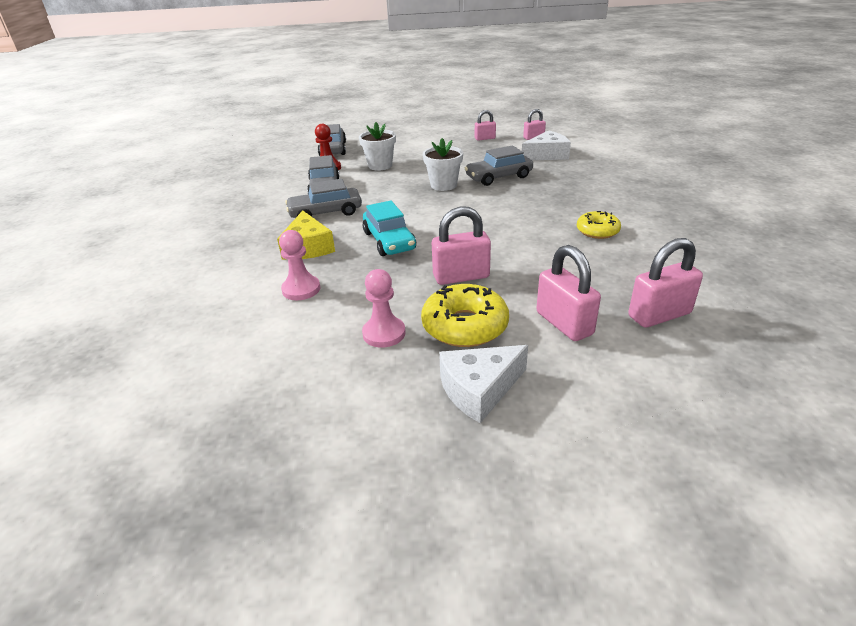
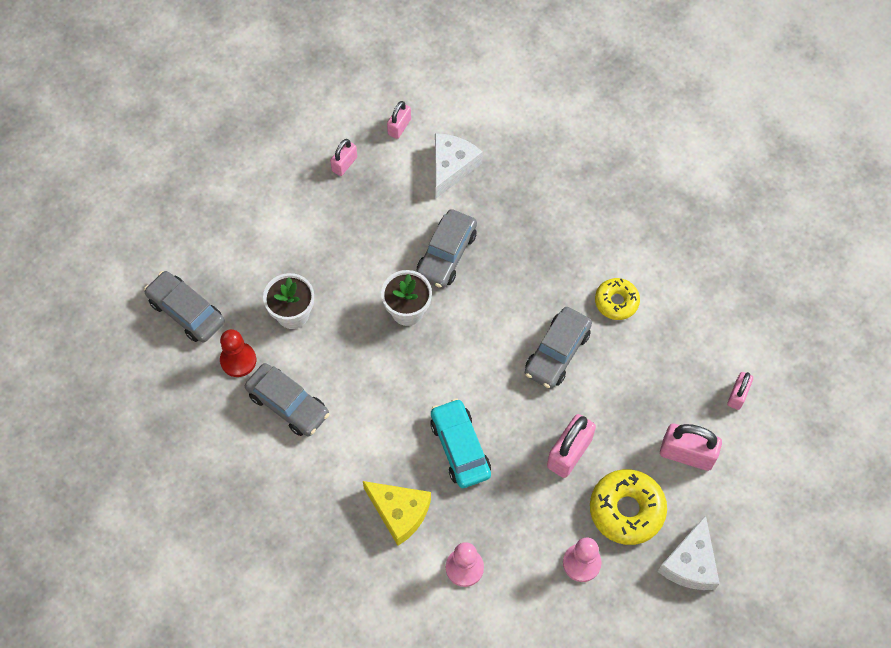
camera: 45 degrees left, 30 degrees up
grey car [285,179,362,218] -> grey car moved to [525,307,592,389]
turquoise car [363,200,416,256] -> turquoise car turned 135 degrees counterclockwise [430,398,491,488]
pink padlock [628,238,703,327] -> pink padlock [727,372,753,410], size x0.59

